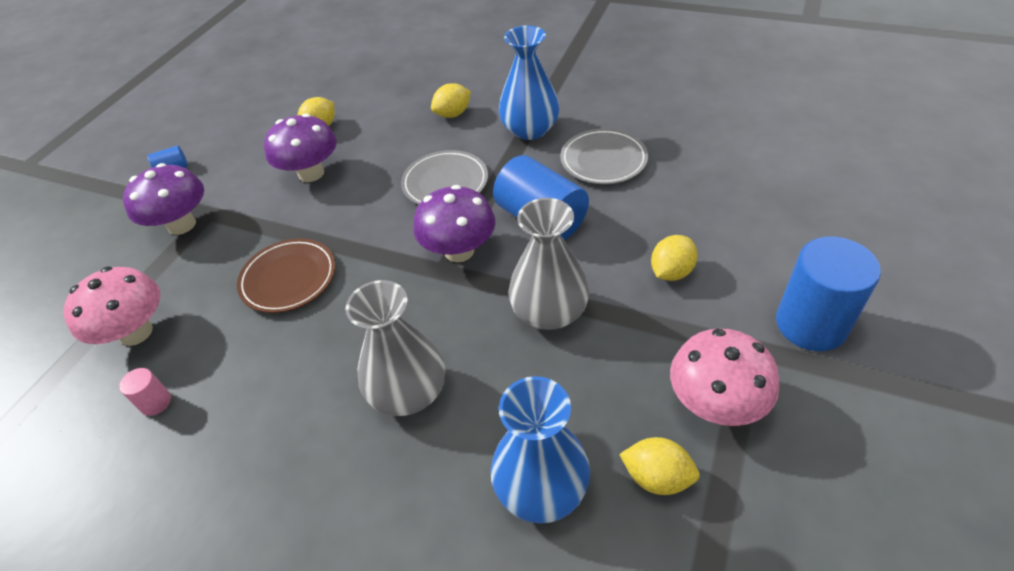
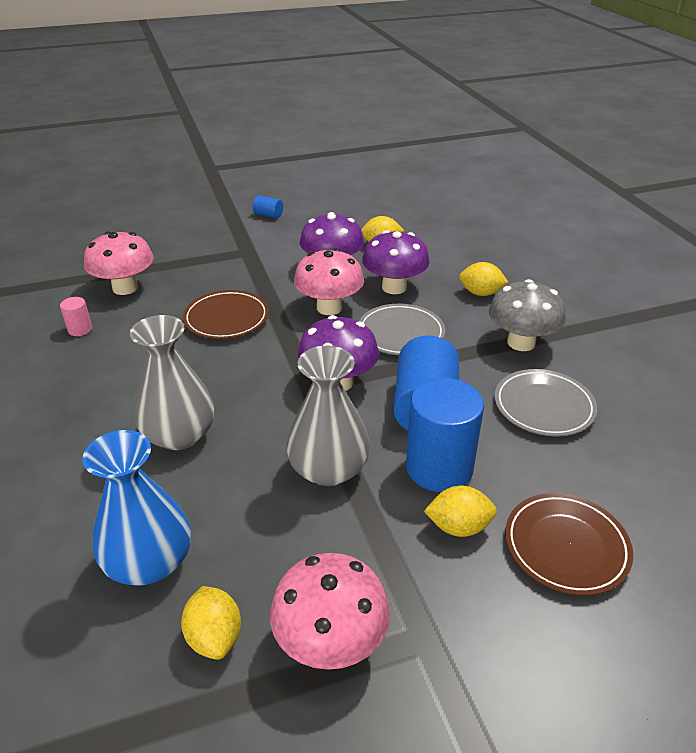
camera: 45 degrees right, 10 degrees down
purple mushroom [123,163,204,235] -> purple mushroom moved to [362,230,430,294]
blue vase [499,26,560,140] -> grey mushroom [489,279,566,351]
blue cylinder [776,237,881,351] -> blue cylinder moved to [406,378,484,492]
none -> pink mushroom [294,248,364,315]
none -> brown plate [505,493,633,596]

